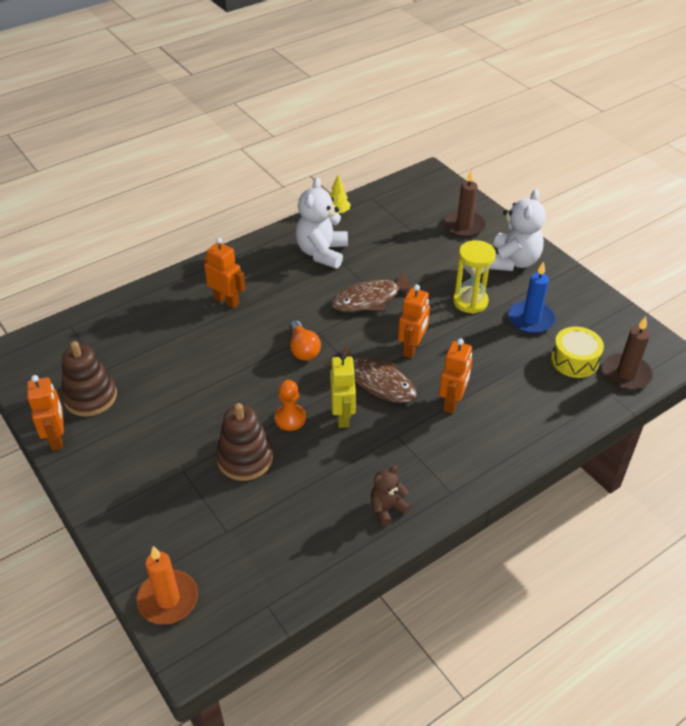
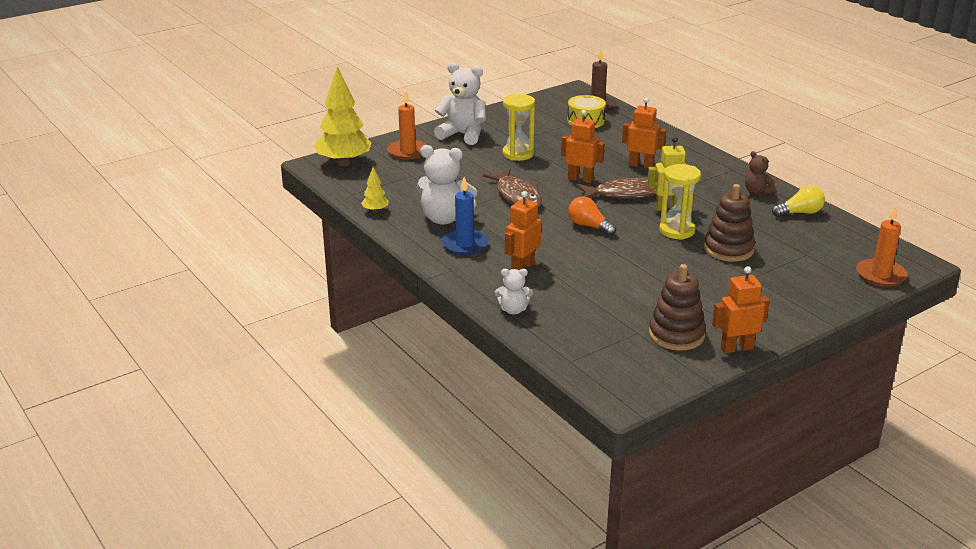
camera: 90 degrees left, 15 degrees down
orange pawn [274,380,306,431] -> yellow hourglass [659,164,701,240]
orange light bulb [289,320,321,361] -> orange light bulb turned 120 degrees counterclockwise [568,196,616,236]
brown fish [325,345,417,403] -> brown fish turned 45 degrees clockwise [577,177,656,199]
brown candle [444,169,486,237] -> orange candle [387,90,427,160]
blue candle [509,261,555,334] -> blue candle moved to [441,177,489,255]
none -> yellow tree [314,66,371,166]
none -> white teddy bear [495,269,533,314]
none -> yellow light bulb [772,185,825,217]

